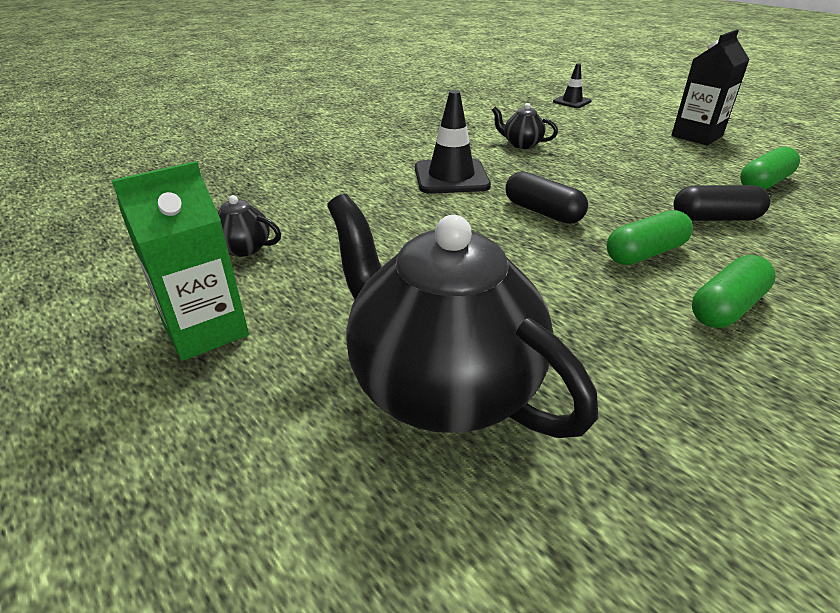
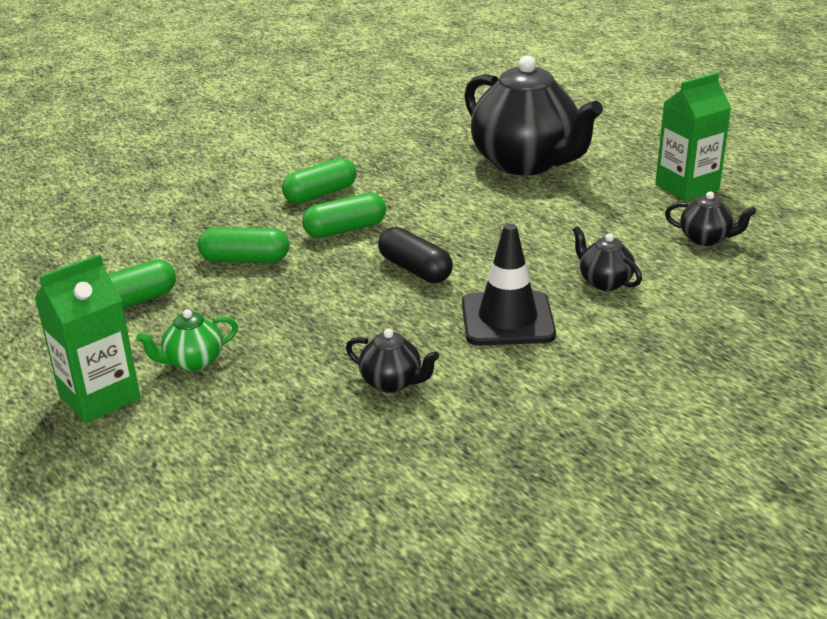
camera: 175 degrees left, 5 degrees down
black traffic cone [553,63,592,108] -> none
black carton [671,29,750,145] -> green carton [35,254,141,423]
black capsule [673,185,770,221] -> green capsule [198,228,289,263]
none -> green teapot [136,309,238,371]
none -> black teapot [573,226,642,291]

